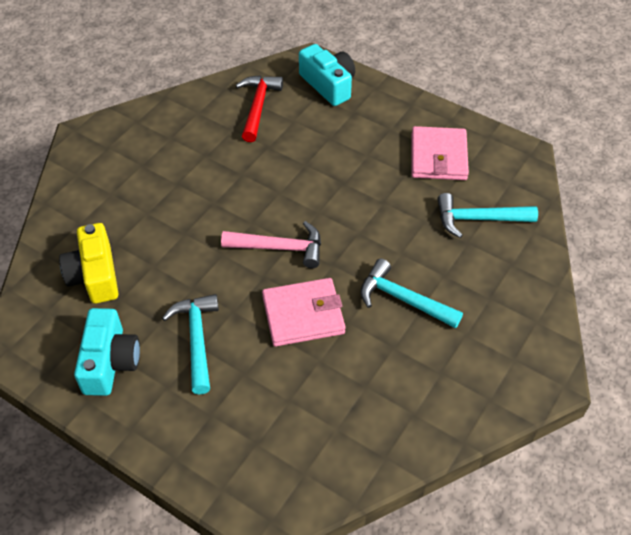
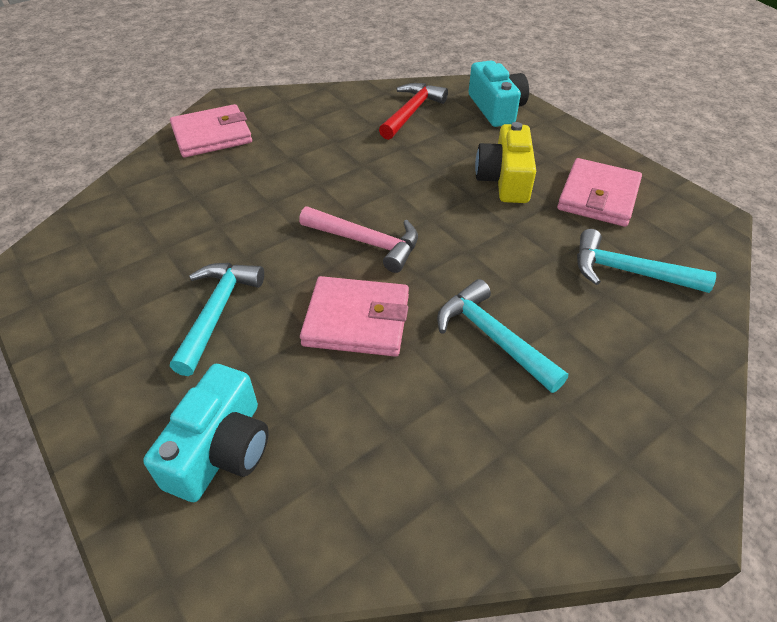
camera: 20 degrees right, 5 degrees down
yellow camera [59,223,119,304] -> yellow camera moved to [475,122,536,203]
turquoise camera [74,308,140,396] -> turquoise camera moved to [143,364,269,502]
none -> pink wallet [170,104,252,157]

